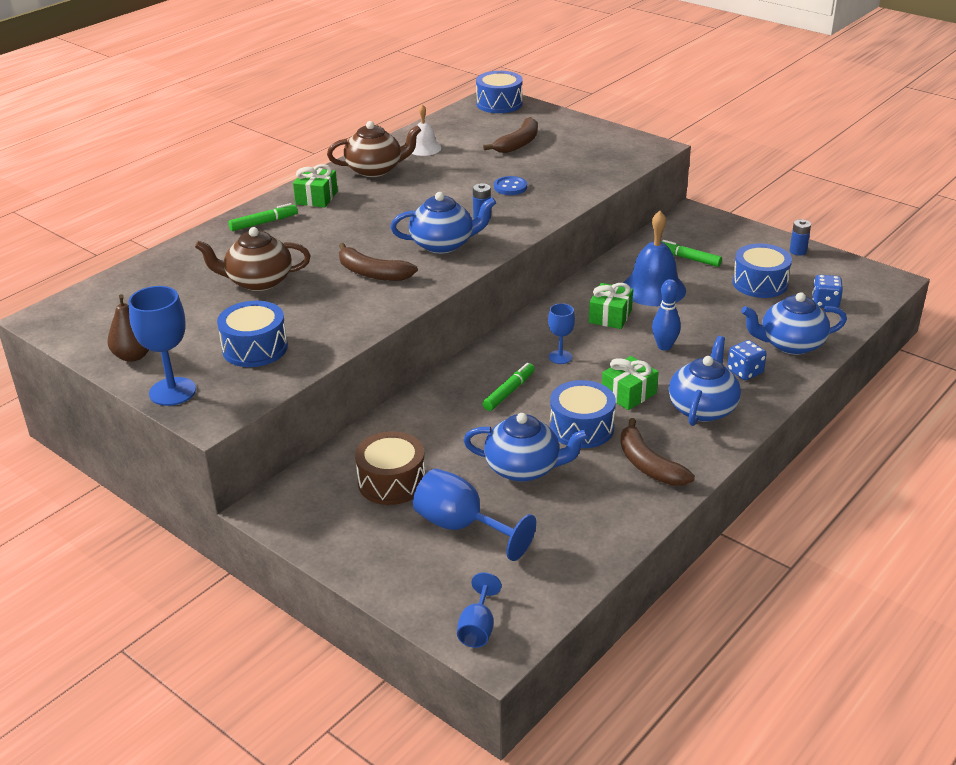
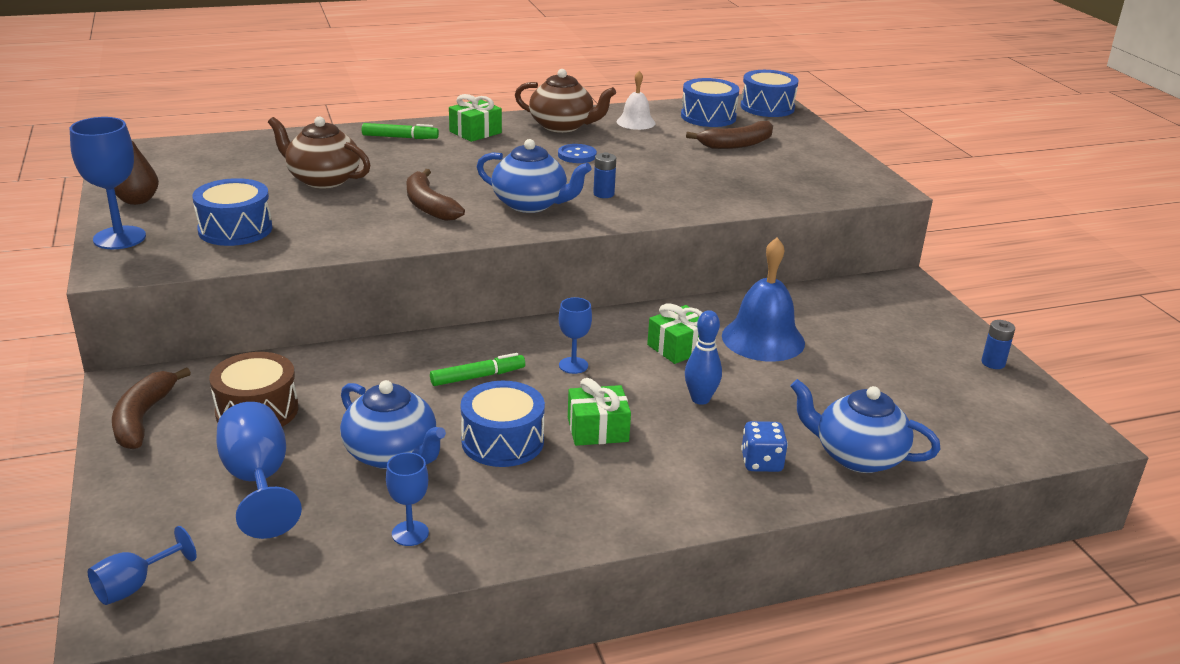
camera: 30 degrees right, 5 degrees down
blue button [494,176,527,195] -> blue button moved to [558,144,597,163]
brown banana [620,418,695,486] -> brown banana moved to [112,368,191,449]
green marker [661,240,722,267] -> none
blue teapot [669,336,741,426] -> none
blue drum [733,243,792,298] -> blue drum moved to [681,78,739,127]
blue dice [812,275,843,308] -> none
none -> blue goblet [386,452,429,546]

